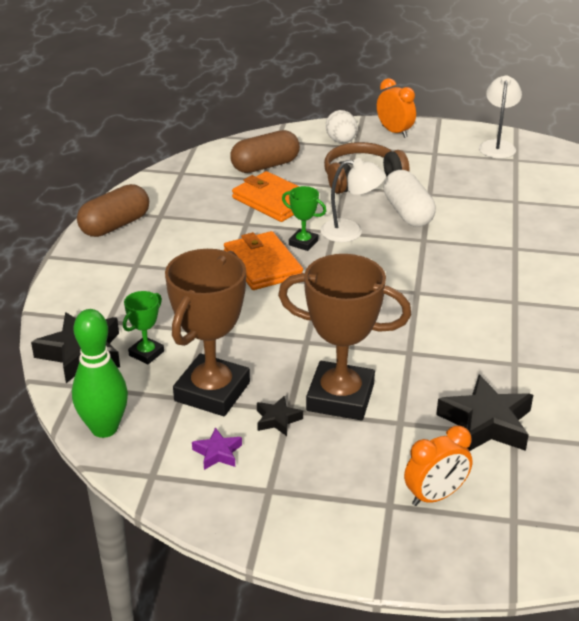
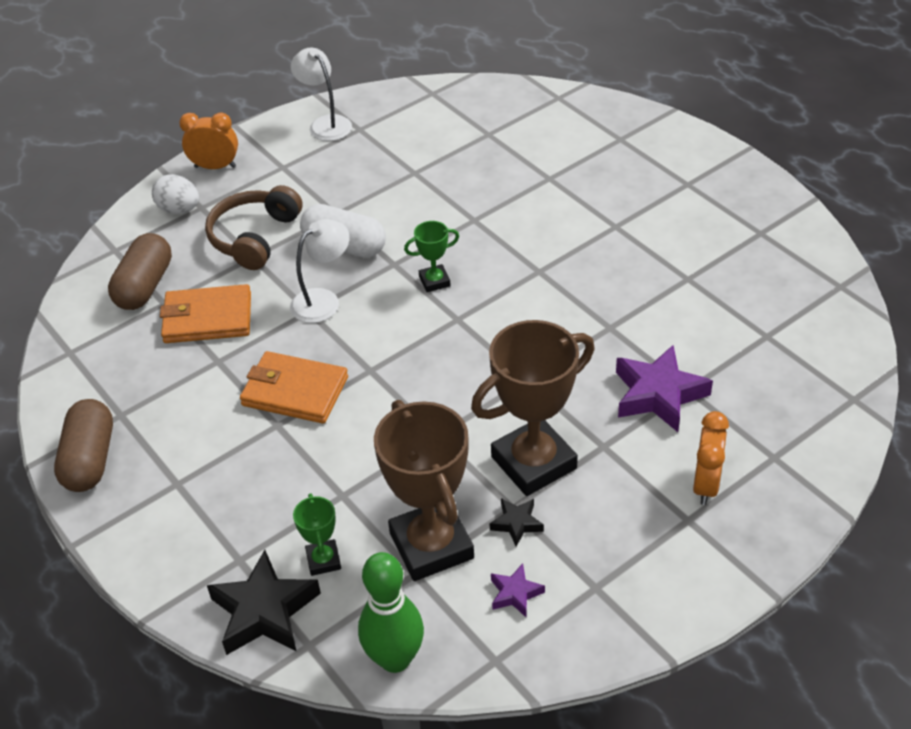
camera: 45 degrees left, 10 degrees up
green trophy [282,186,326,251] -> green trophy moved to [404,221,459,292]
black star [436,375,533,451] -> purple star [616,345,713,432]

